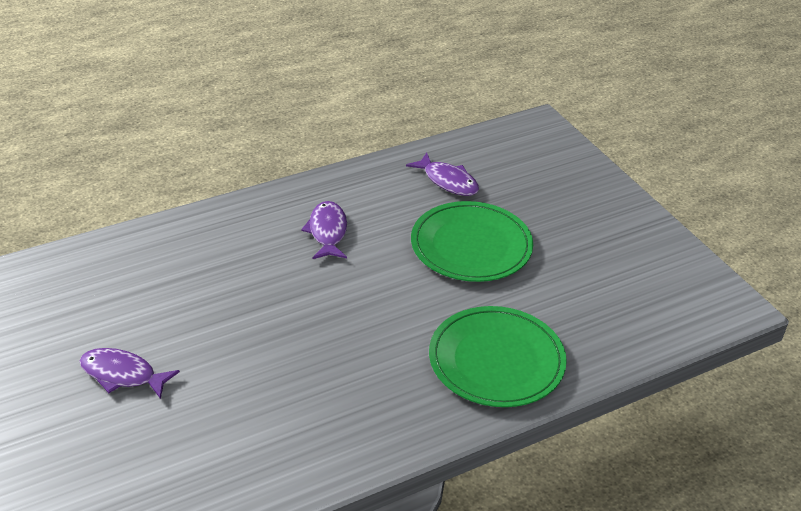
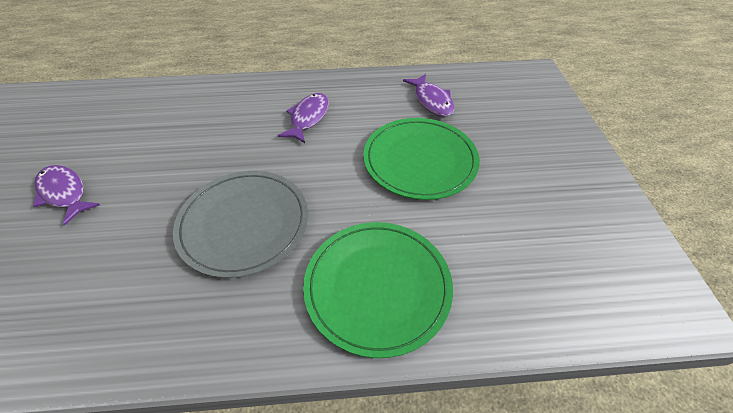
camera: 25 degrees right, 10 degrees up
none -> grey plate [173,171,308,278]

